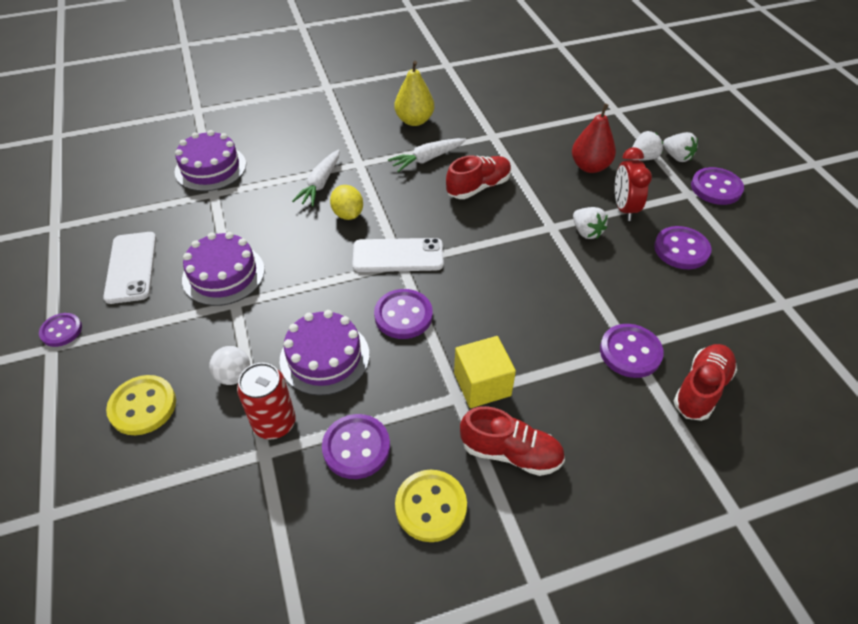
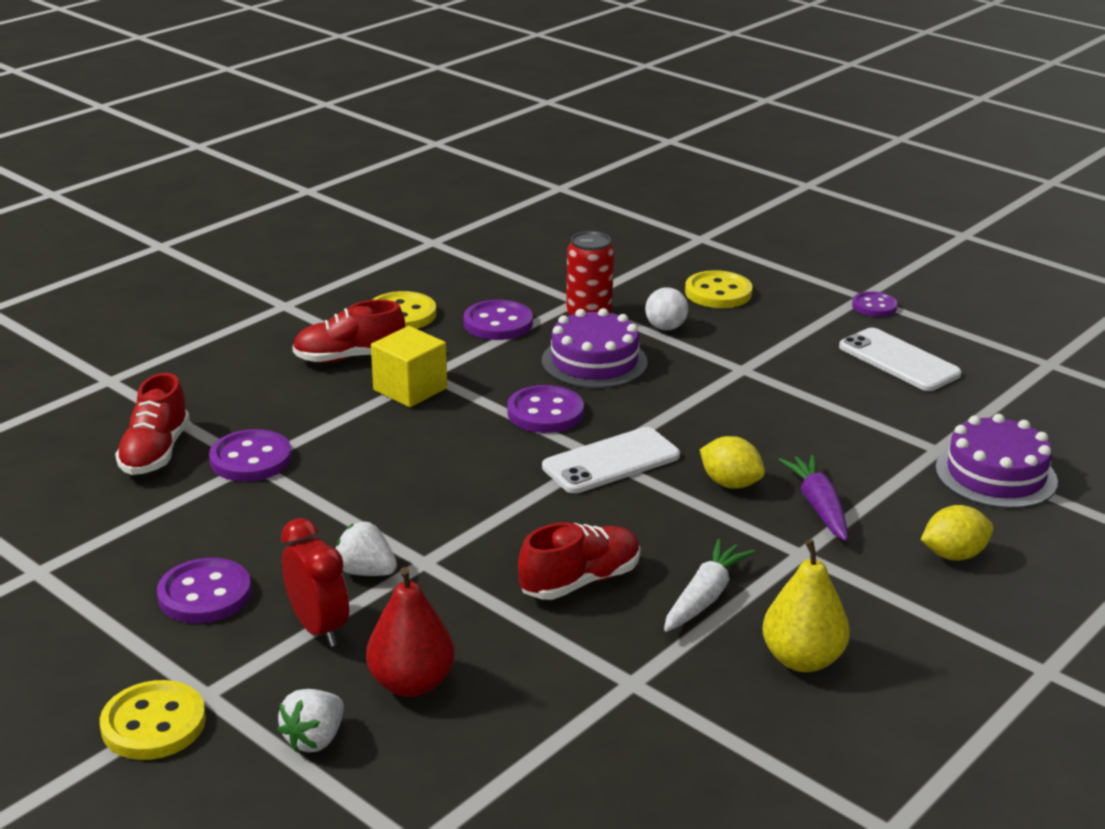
camera: 150 degrees right, 20 degrees down
purple cake [182,232,265,306] -> none
white carrot [292,150,340,207] -> purple carrot [779,455,848,541]
red shoe [446,155,512,199] -> red shoe turned 150 degrees counterclockwise [518,523,640,600]
white strawberry [663,132,698,162] -> none
purple button [691,167,744,205] -> yellow button [100,680,206,760]
none -> yellow lemon [921,505,993,561]

